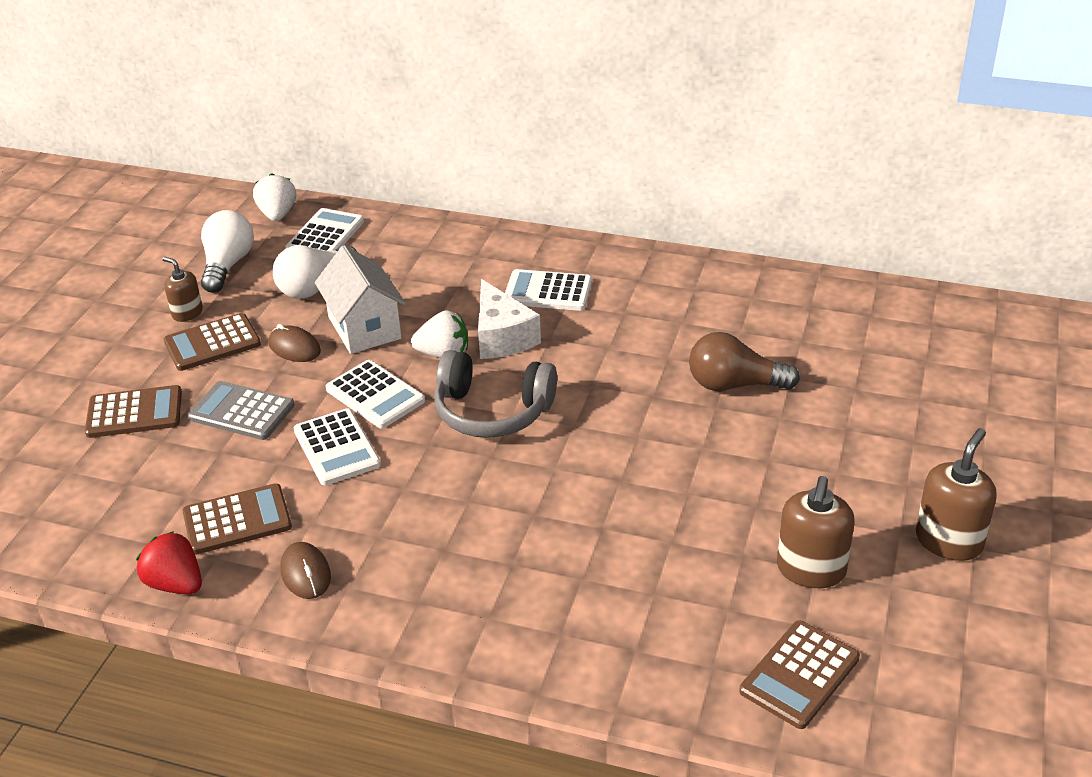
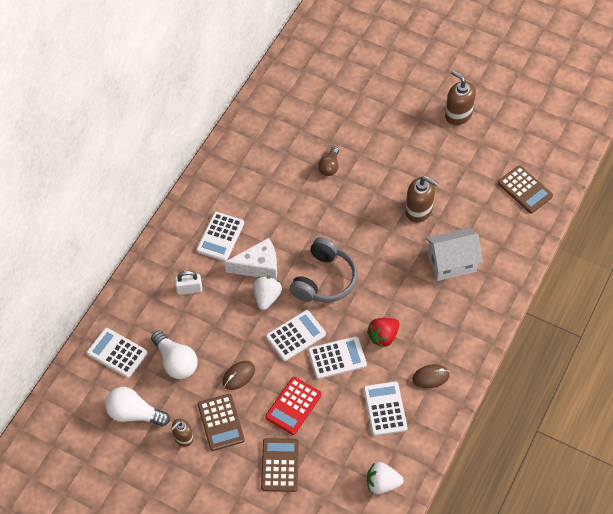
camera: 80 degrees left, 20 degrees up
red strawberry [136,531,202,594] -> red strawberry moved to [367,318,399,347]
brown calculator [183,483,292,555] -> white calculator [364,381,407,436]
grey calculator [188,381,295,440] -> red calculator [265,377,322,435]
white strawberry [253,173,296,221] -> white strawberry moved to [367,462,403,494]
white house [315,245,406,354] -> white house moved to [426,228,483,281]
brown light bulb [689,332,800,391] -> brown light bulb [318,146,339,176], size x0.64
brown soap dispenser [777,476,854,588] -> brown soap dispenser moved to [405,176,438,223]
none -> white padlock [175,271,202,295]

